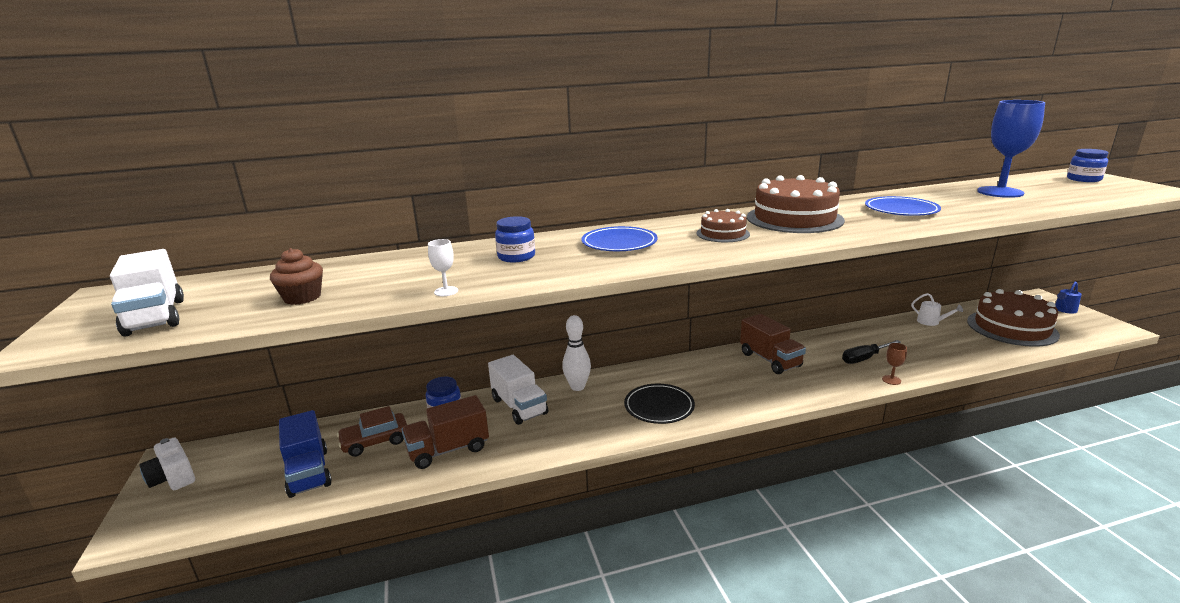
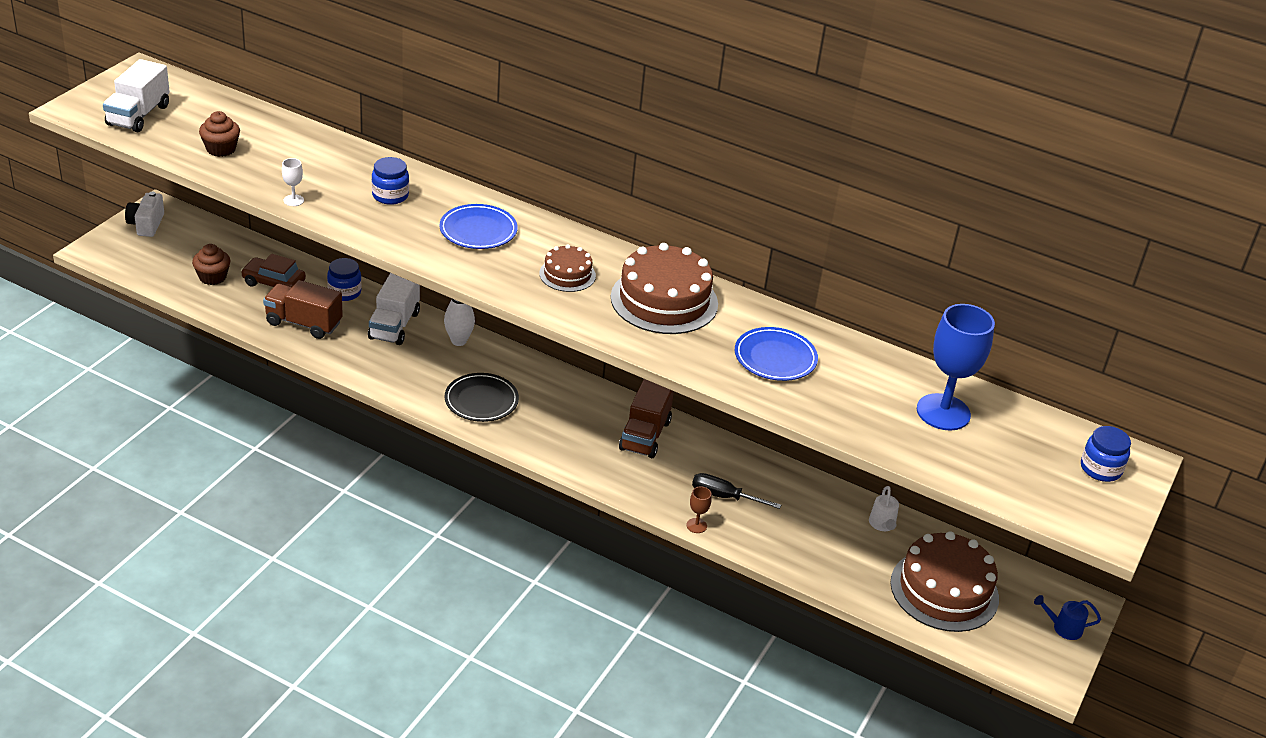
camera: 40 degrees right, 15 degrees up
blue truck [279,410,332,498] -> brown cupcake [192,244,230,285]

